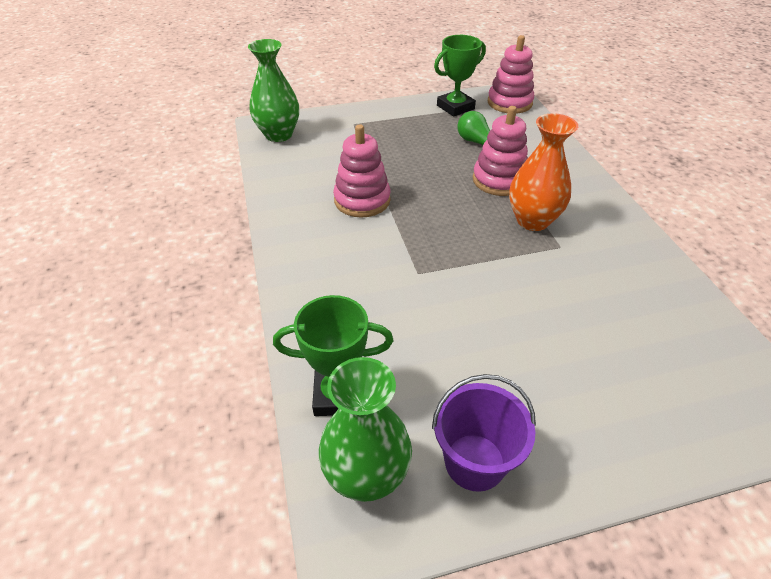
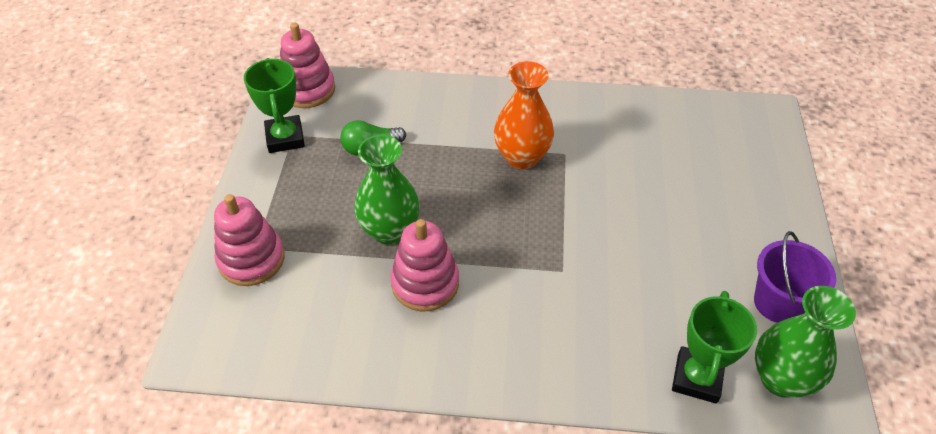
camera: 70 degrees left, 5 degrees up
green vase [248,39,299,142] -> green vase moved to [354,135,420,245]
pink stacking toy [473,106,528,196] -> pink stacking toy moved to [214,194,285,286]

